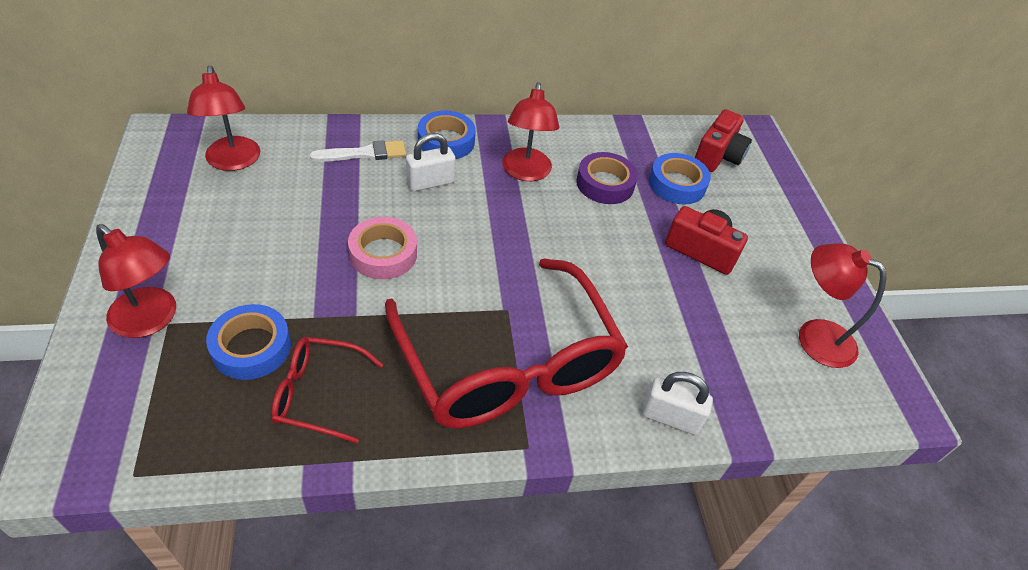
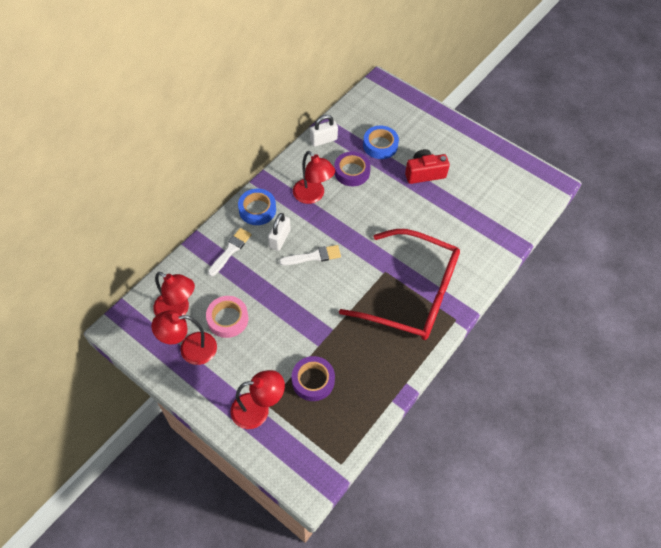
camera: 40 degrees left, 10 degrees up
blue tape [206,304,291,380] -> purple tape [292,356,335,401]
red glasses [271,337,384,444] -> none
pink tape [348,217,417,279] -> pink tape moved to [206,296,248,338]
white padlock [642,372,713,435] -> white padlock moved to [310,115,338,147]
red camera [695,109,752,172] -> none
red lamp [799,243,886,368] -> red lamp moved to [151,310,217,365]
none -> white brush [279,245,341,266]

